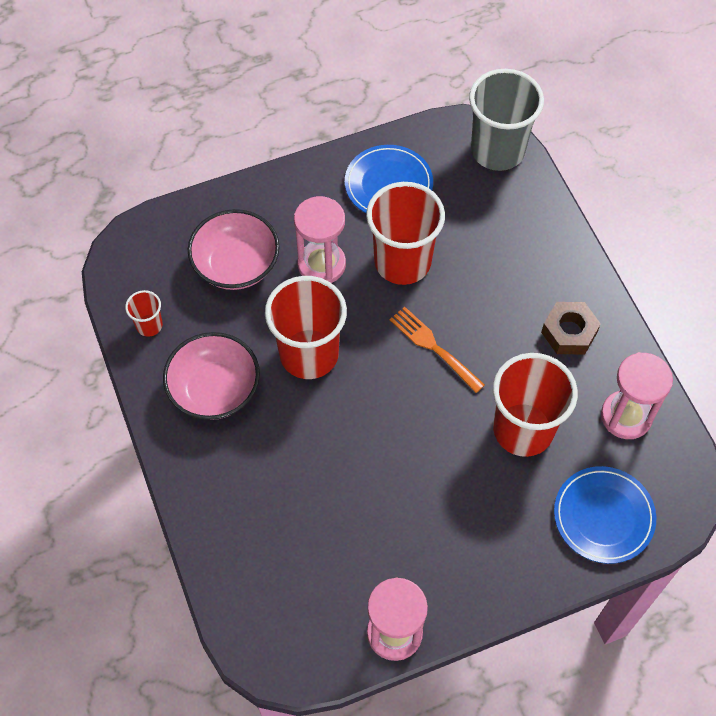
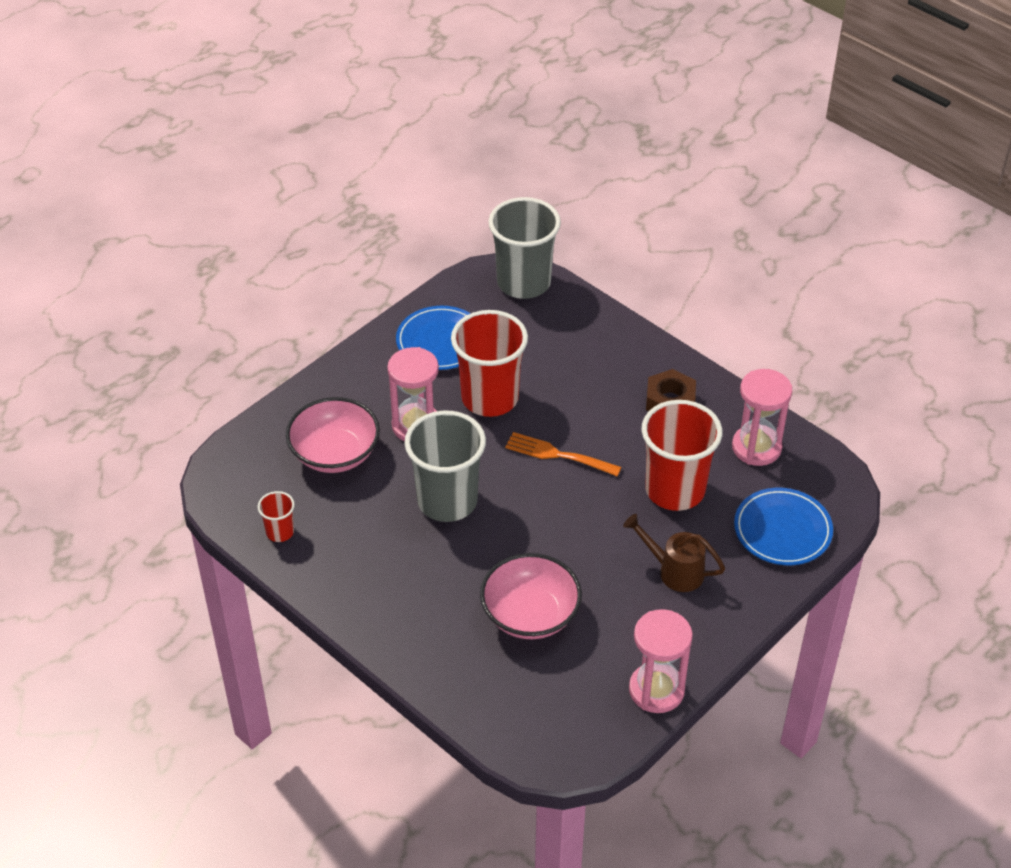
camera: 25 degrees left, 15 degrees down
pink bowl [163,332,260,420] -> pink bowl moved to [480,553,582,639]
red cup [265,276,347,379] -> grey cup [404,411,486,522]
none -> brown watering can [623,514,725,592]

